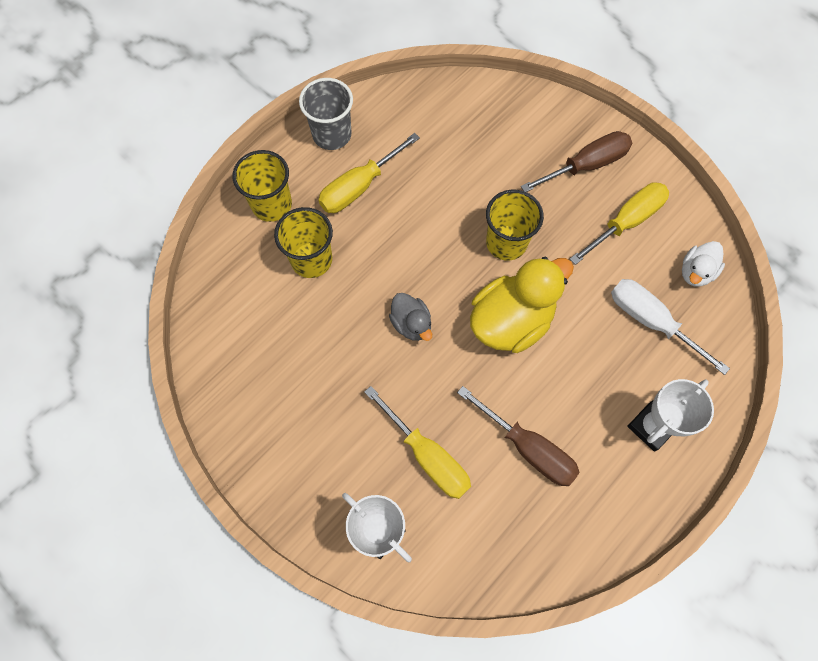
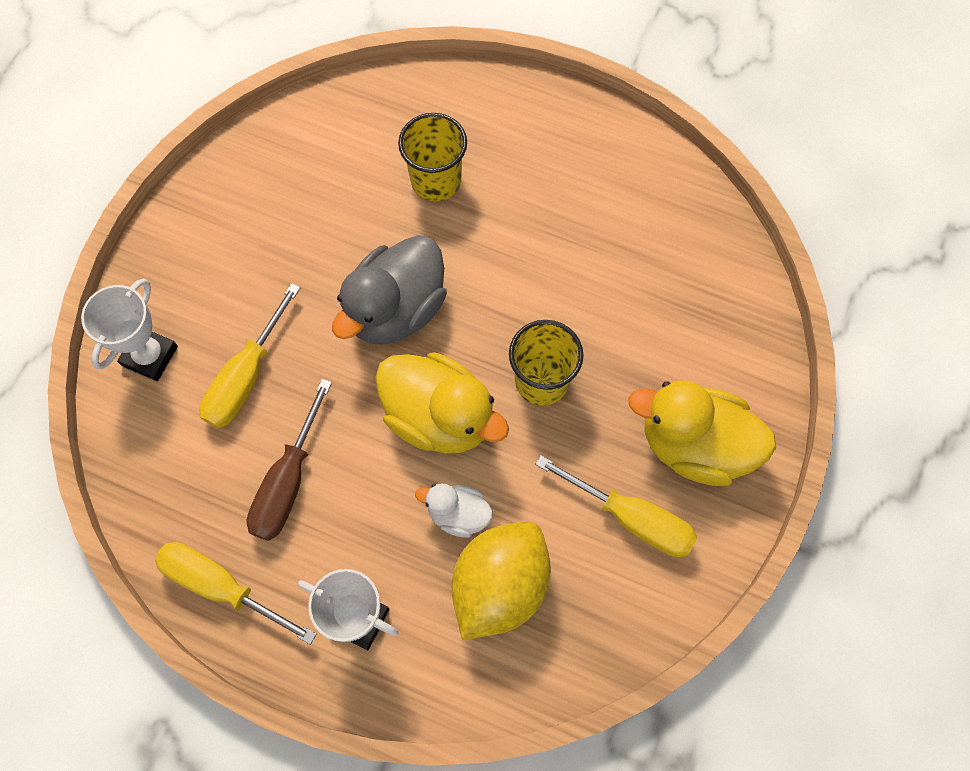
camera: 70 degrees right, 0 degrees up
yellow cup [233,150,292,222] -> none
grey cup [299,78,353,150] -> none
yellow screwdriver [318,133,420,213] -> yellow screwdriver moved to [155,542,317,645]
grey duck [389,293,432,341] -> grey duck [332,235,447,345], size x1.91
brown screwdriver [521,131,632,192] -> yellow duck [628,380,776,486]
white screwdriver [611,279,730,375] -> yellow lemon [451,521,551,640]
white duck [682,241,725,287] -> white duck moved to [415,484,493,538]

